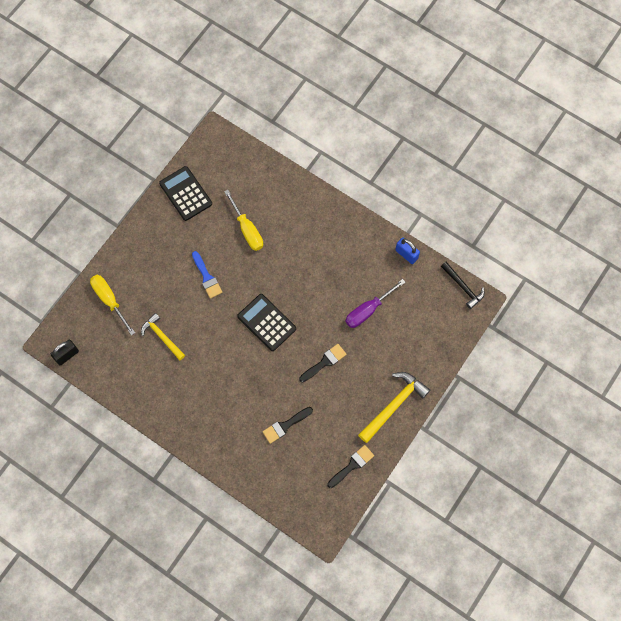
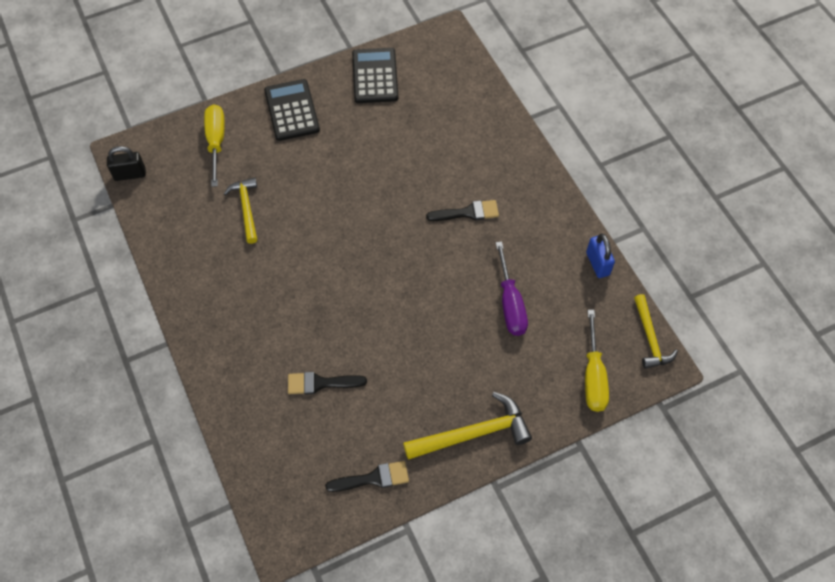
camera: 30 degrees right, 10 degrees down
blue brush [192,251,222,299] -> none
yellow screwdriver [224,190,263,251] -> yellow screwdriver moved to [585,310,609,412]
black calculator [237,294,296,351] -> black calculator moved to [264,79,320,141]
black brush [299,344,347,382] -> black brush moved to [426,200,499,221]
purple screwdriver [346,279,405,328] -> purple screwdriver turned 90 degrees counterclockwise [496,241,528,336]
black hammer [441,262,485,309] -> yellow hammer [634,294,678,369]

